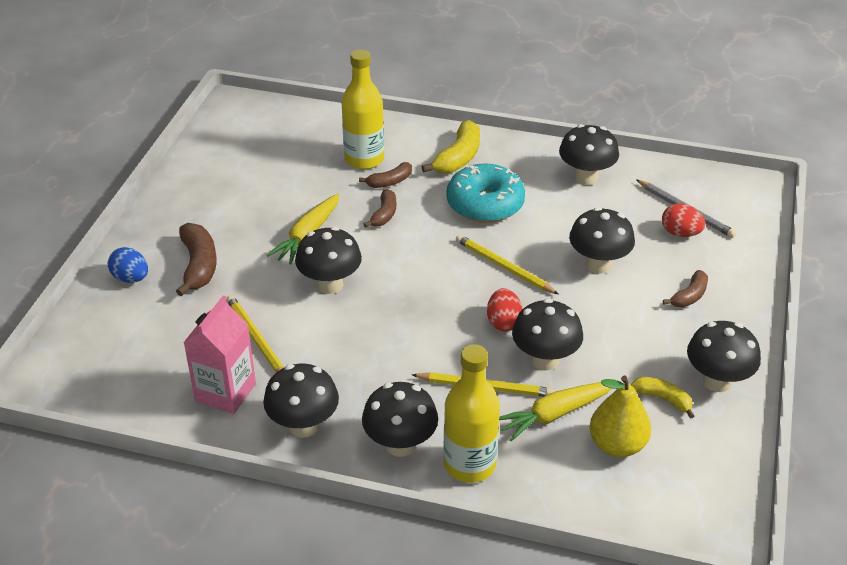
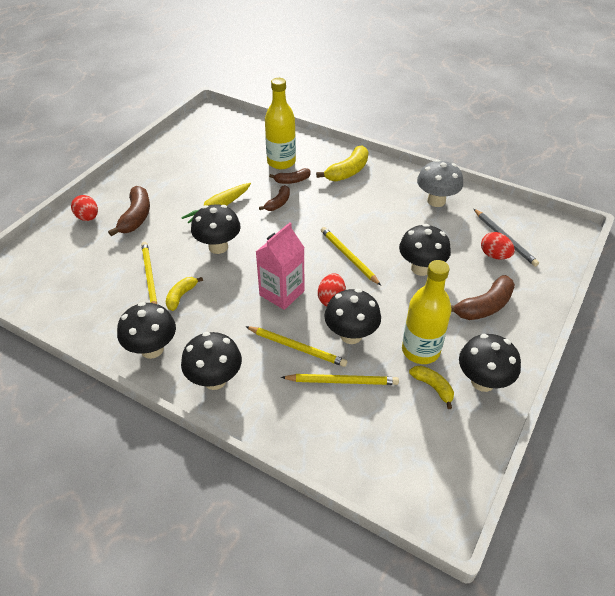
camera: 15 degrees right, 5 degrees up
blue egg [108,247,148,283] -> red egg [71,195,98,221]
pink carton [183,295,256,414] -> pink carton moved to [256,223,305,310]
yellow bottle [443,344,500,483] -> yellow bottle moved to [402,260,452,364]
turquoise donut [447,163,525,223] -> none
yellow carrot [499,382,612,442] -> yellow pencil [281,374,399,385]
black mushroom [559,124,619,185] -> grey mushroom [417,159,463,207]
yellow pear [590,376,651,457] -> none
brown banana [663,270,708,307] -> brown banana [451,275,515,320], size x1.63
none -> yellow banana [166,277,203,311]

